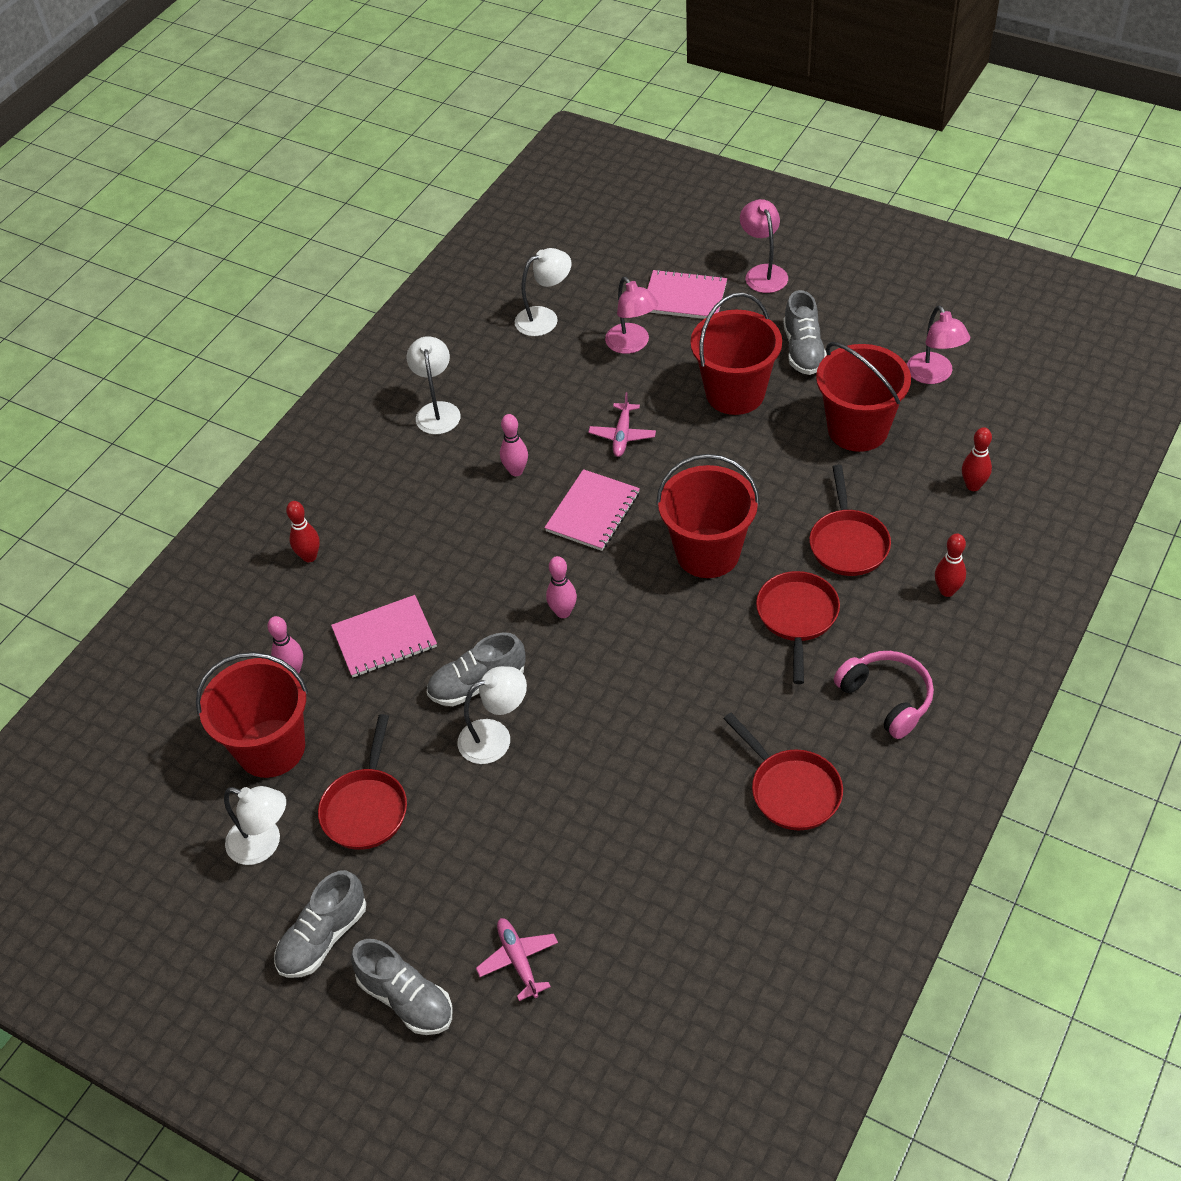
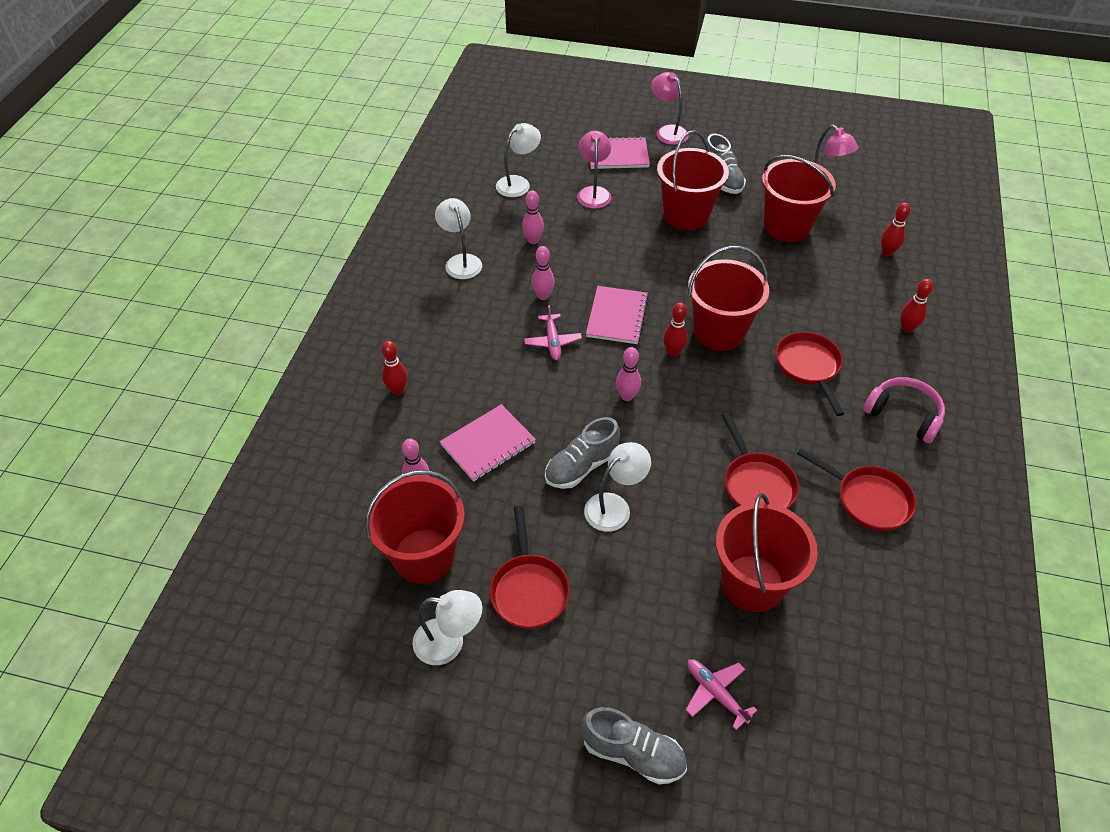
camera: 20 degrees left, 0 degrees up
grey shoe [274,870,366,978] -> none
pink plane [589,392,656,457] -> pink plane moved to [524,305,582,361]
pink lamp [605,277,658,354] -> pink lamp turned 135 degrees counterclockwise [577,131,611,209]
red pan [809,465,891,576] -> red pan moved to [722,413,799,509]
none -> pink bowling pin [522,190,544,244]
none -> red bowling pin [663,302,688,357]
none -> red bucket [716,493,818,612]

